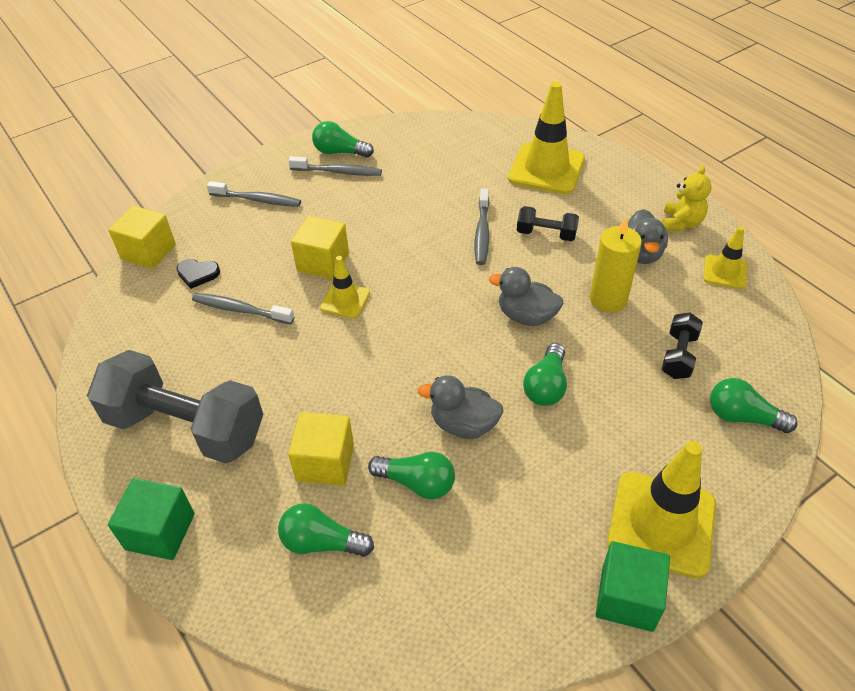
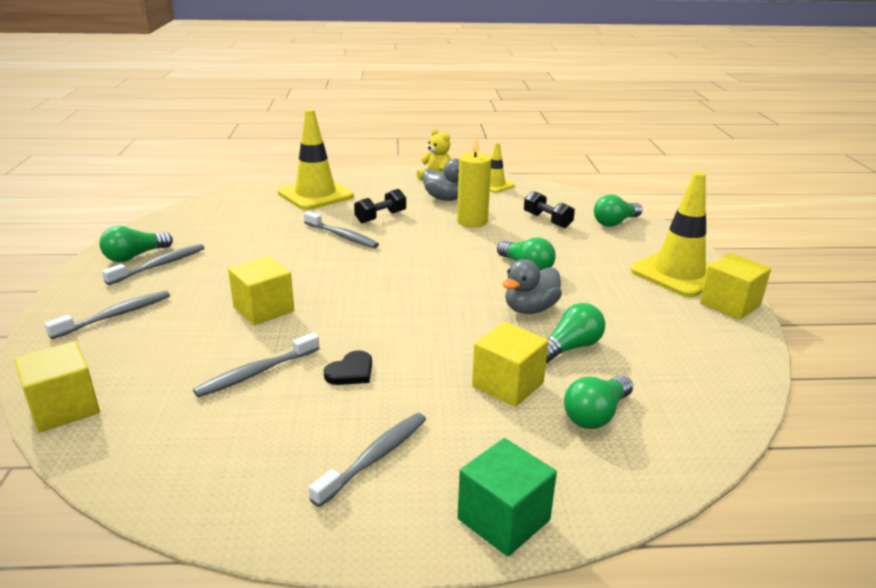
camera: 60 degrees left, 20 degrees down
grey dumbbell [87,350,263,464] -> grey toothbrush [309,413,426,507]
black heart [176,259,220,289] -> black heart moved to [323,350,372,385]
yellow traffic cone [320,256,370,319] -> none
grey duck [489,267,563,326] -> none
green cube [596,541,670,632] -> yellow cube [700,253,771,320]

